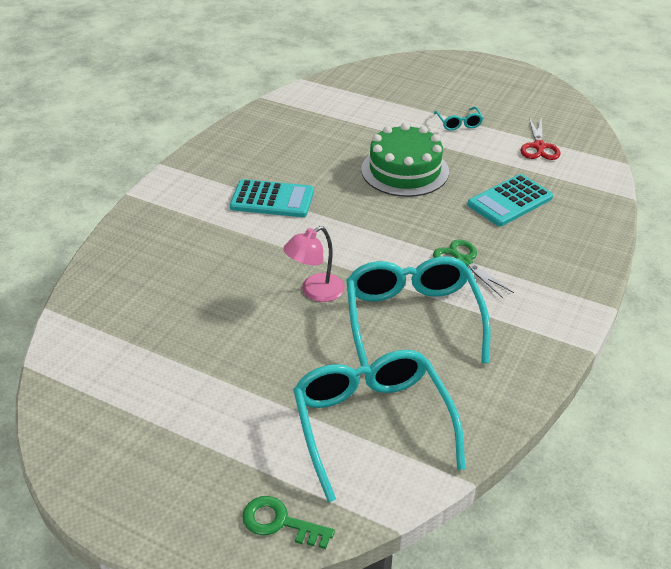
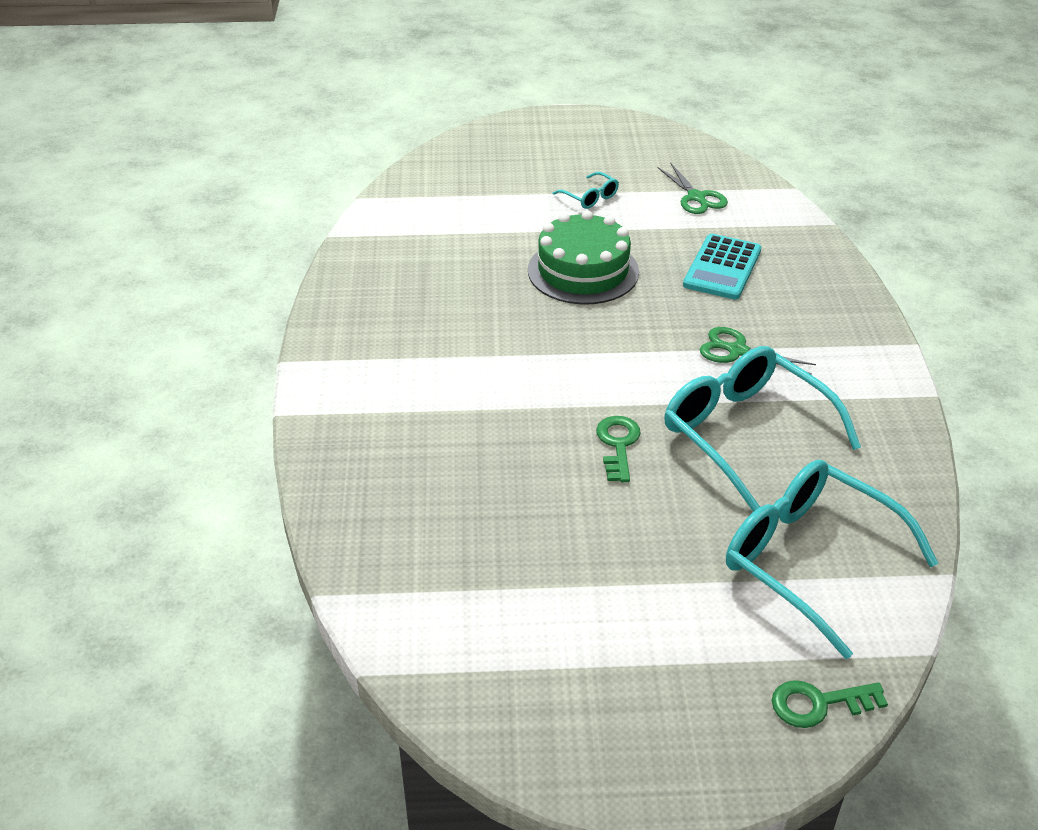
camera: 30 degrees left, 0 degrees up
turquoise calculator [230,179,314,217] -> none
pink lamp [283,226,345,302] -> green key [596,416,641,482]
red scissors [521,117,561,160] -> green scissors [657,163,728,214]

